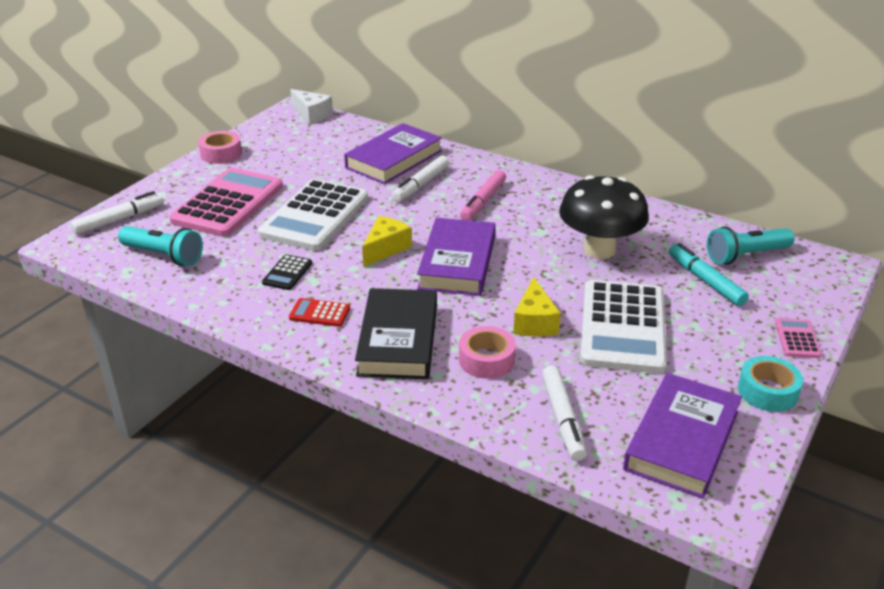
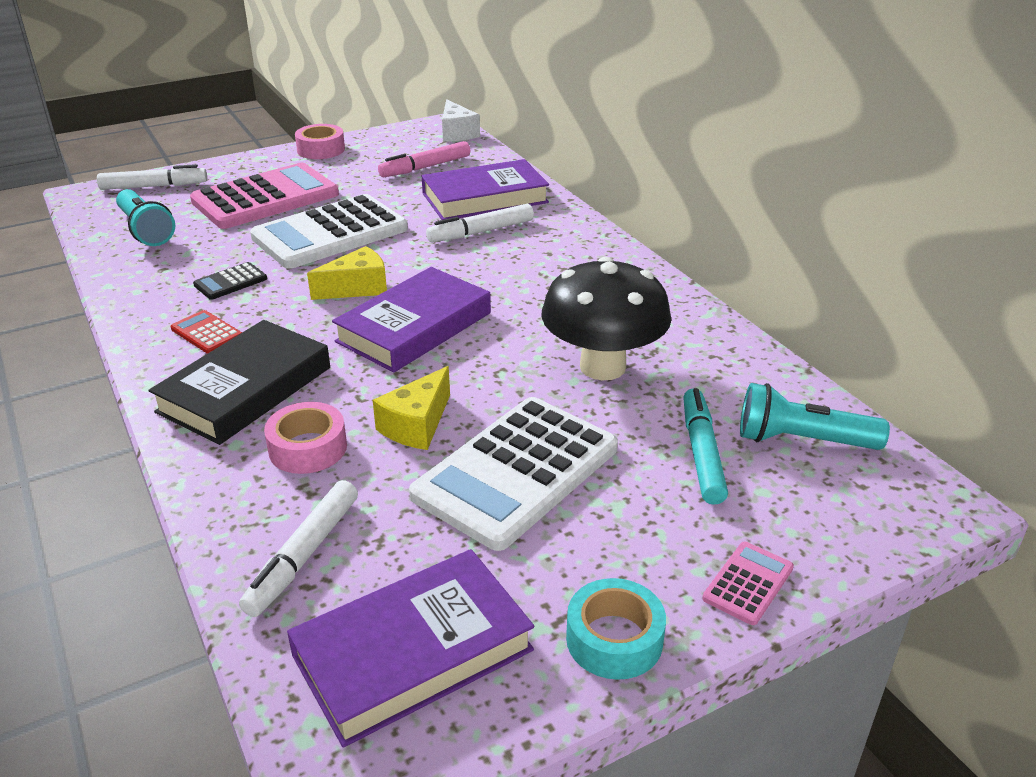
camera: 30 degrees right, 0 degrees up
pink marker [460,170,506,220] -> pink marker moved to [378,141,470,177]

